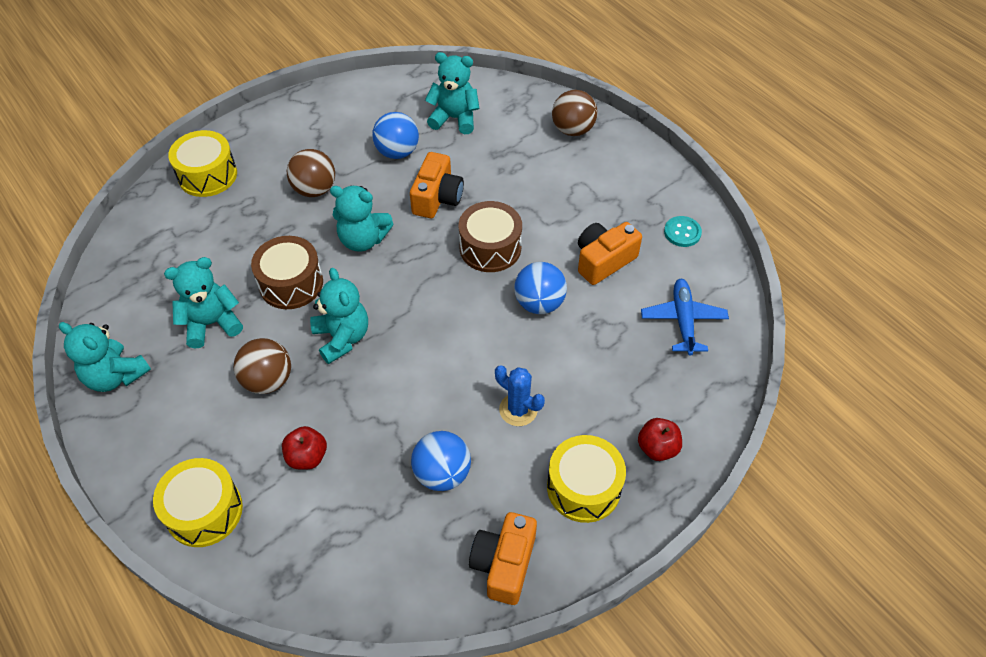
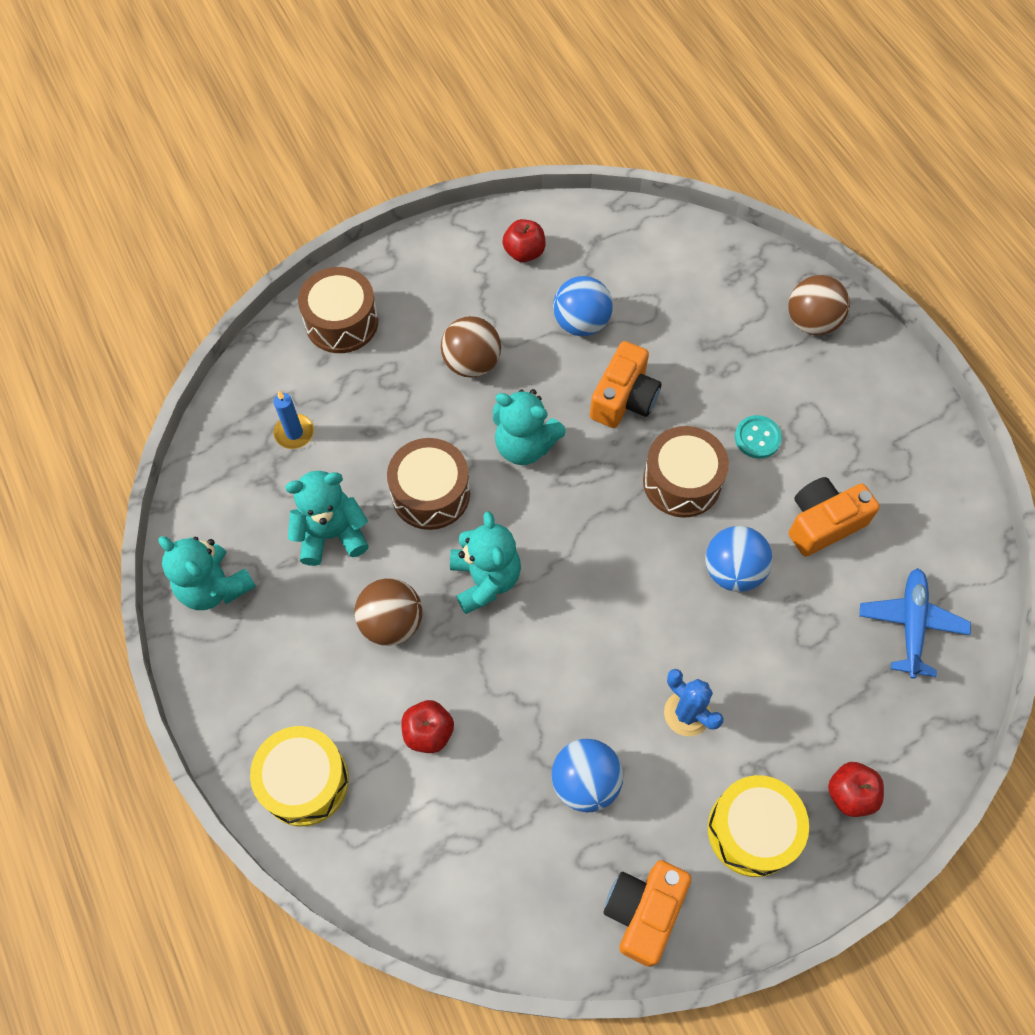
camera: 10 degrees right, 10 degrees up
yellow drum [168,130,237,197] -> brown drum [298,267,378,353]
turquoise teddy bear [425,52,480,134] -> none
turquoise button [664,216,702,247] -> turquoise button moved to [735,415,782,459]
none -> blue candle [273,391,314,449]
none -> red apple [502,219,546,262]

